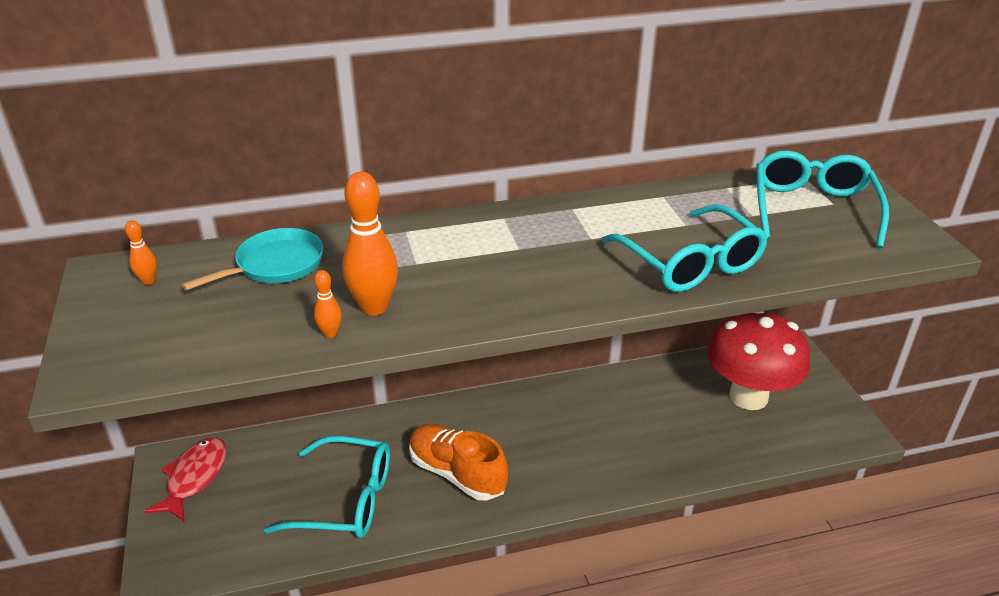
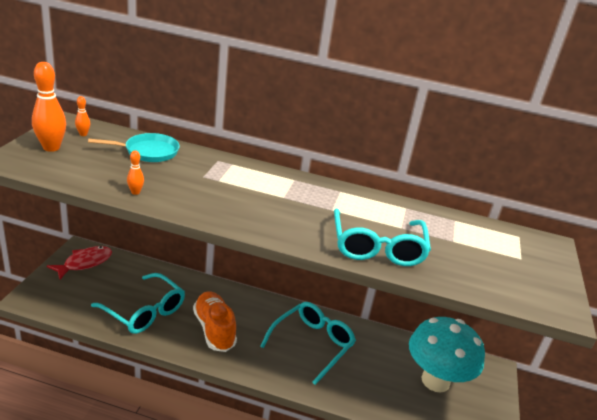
camera: 25 degrees right, 5 degrees down
orange bowling pin [342,172,398,316] -> orange bowling pin moved to [32,62,66,152]
red mushroom [707,311,810,410] -> turquoise mushroom [409,317,485,393]
turquoise glasses [756,150,889,248] -> turquoise glasses moved to [260,302,356,385]

